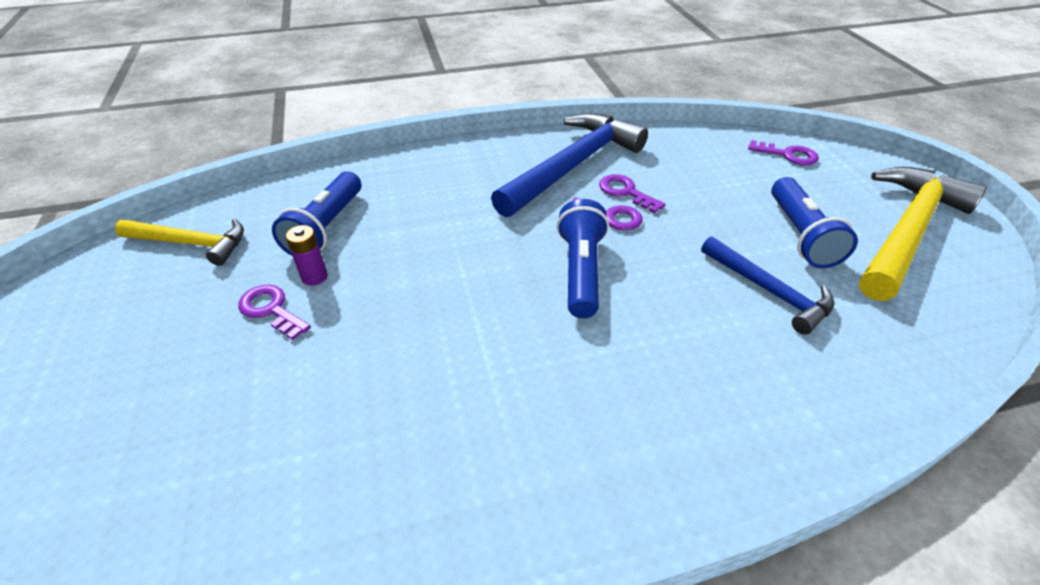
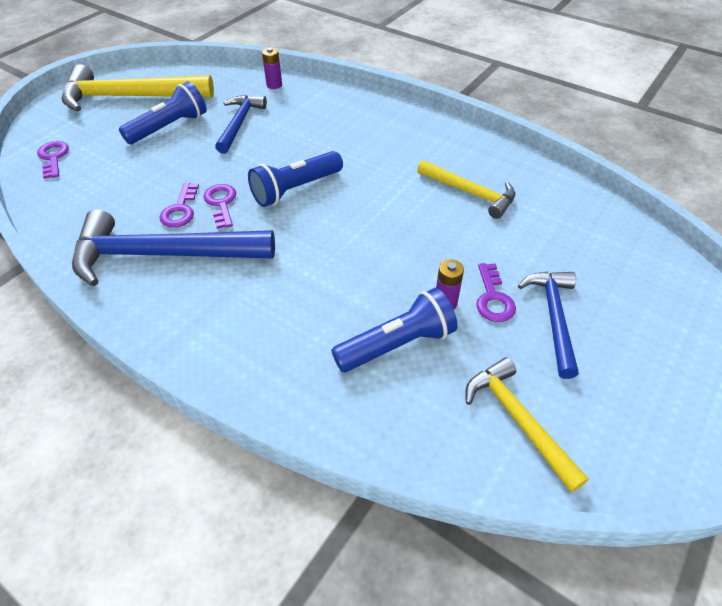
camera: 130 degrees left, 5 degrees up
none -> purple battery [262,48,282,89]
none -> yellow hammer [417,160,515,219]
none -> blue hammer [518,272,579,379]

